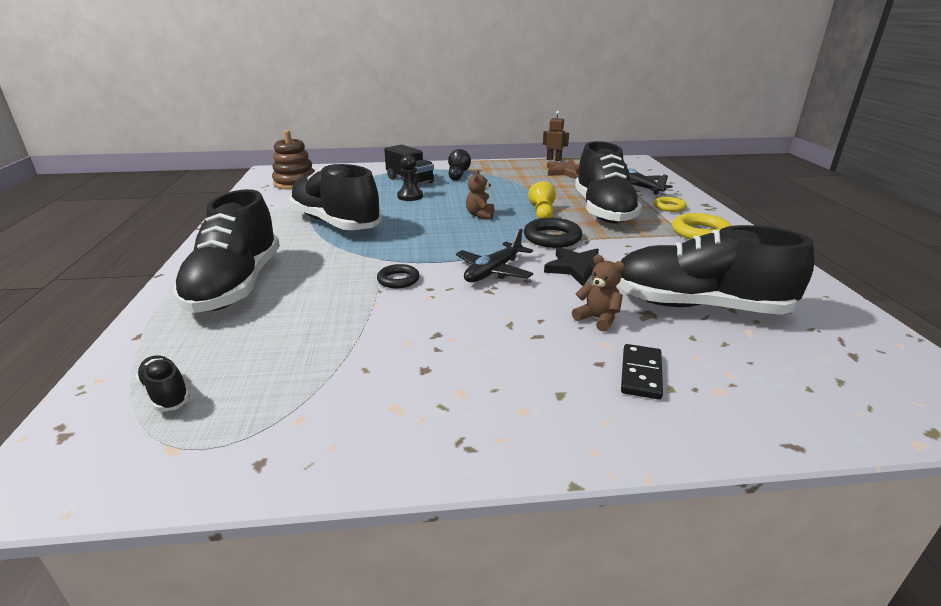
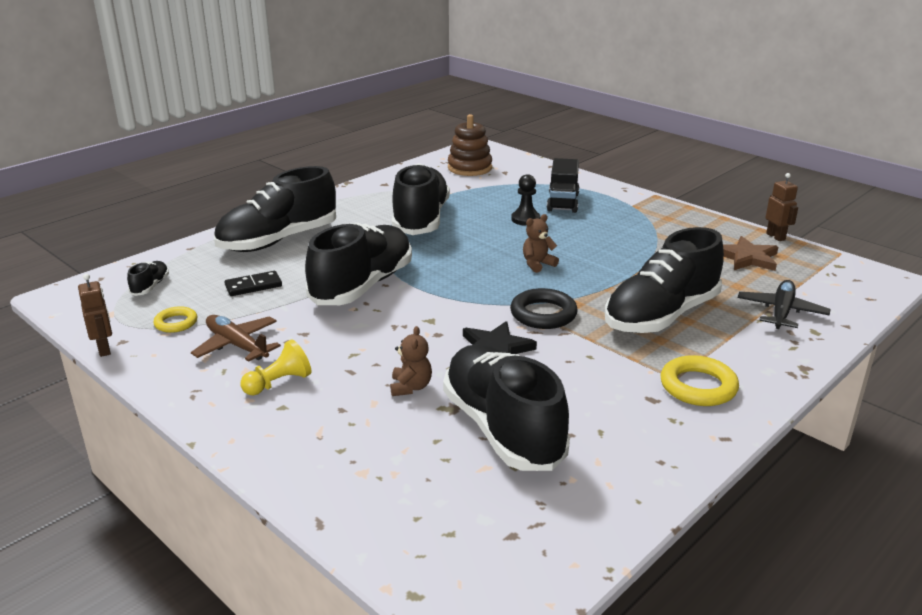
camera: 50 degrees right, 0 degrees up
black ring [377,264,420,288] -> black shoe [305,222,412,305]
black pawn [448,149,471,181] -> none
black plane [456,229,533,282] -> none
yellow pawn [528,182,556,219] -> yellow pawn moved to [241,339,311,396]
black domino [621,344,663,400] -> black domino moved to [225,271,282,296]
yellow ring [653,197,687,212] -> yellow ring moved to [153,306,197,333]
none -> brown robot [78,274,112,357]
none -> brown plane [191,315,281,362]

